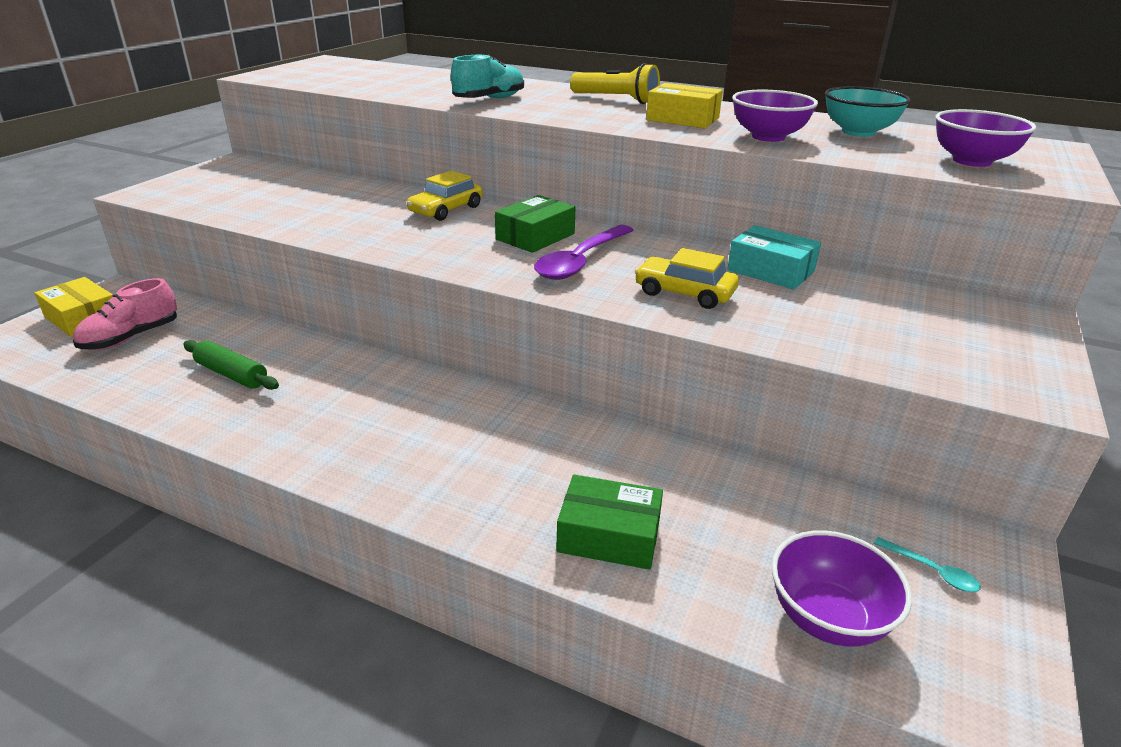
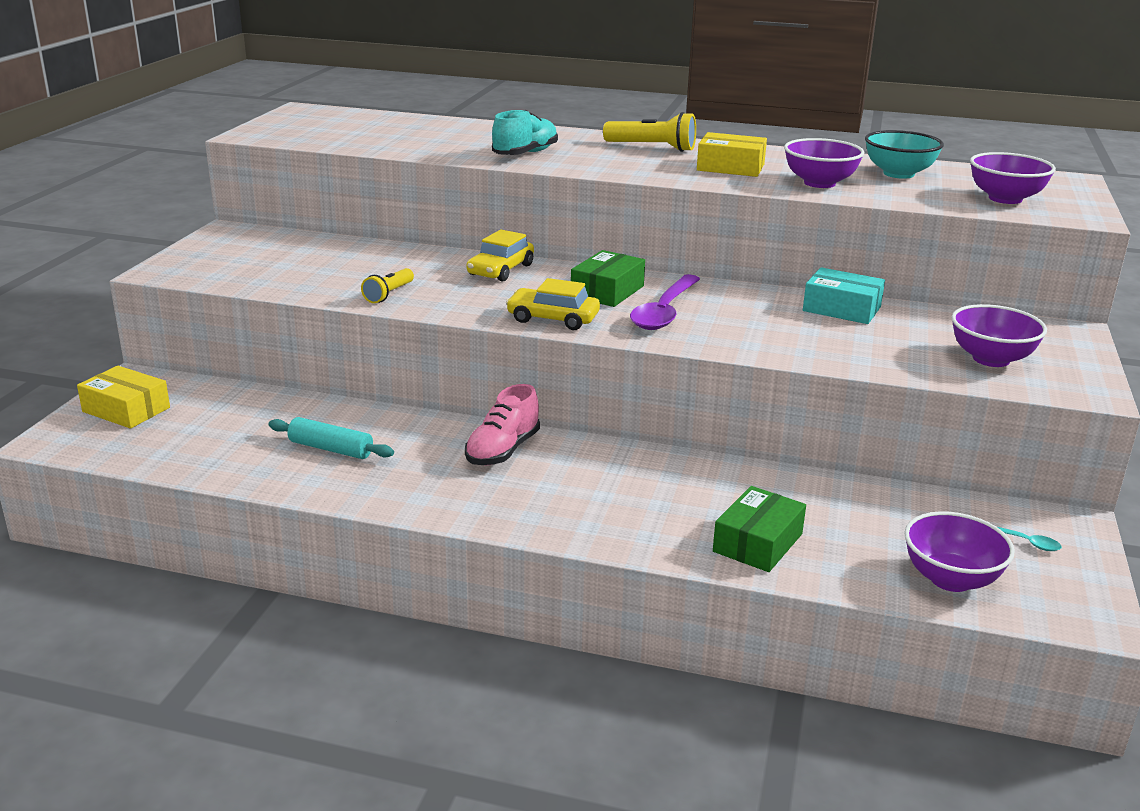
camera: 10 degrees left, 5 degrees down
pink shoe [73,278,177,350] -> pink shoe moved to [465,384,540,465]
green rolling pin [183,340,279,390] -> turquoise rolling pin [268,417,394,459]
green box [556,474,663,570] -> green box turned 60 degrees counterclockwise [713,486,806,572]
yellow car [635,248,739,309] -> yellow car moved to [506,278,600,330]
none -> yellow flashlight [361,268,414,303]
none -> purple bowl [952,304,1047,367]

